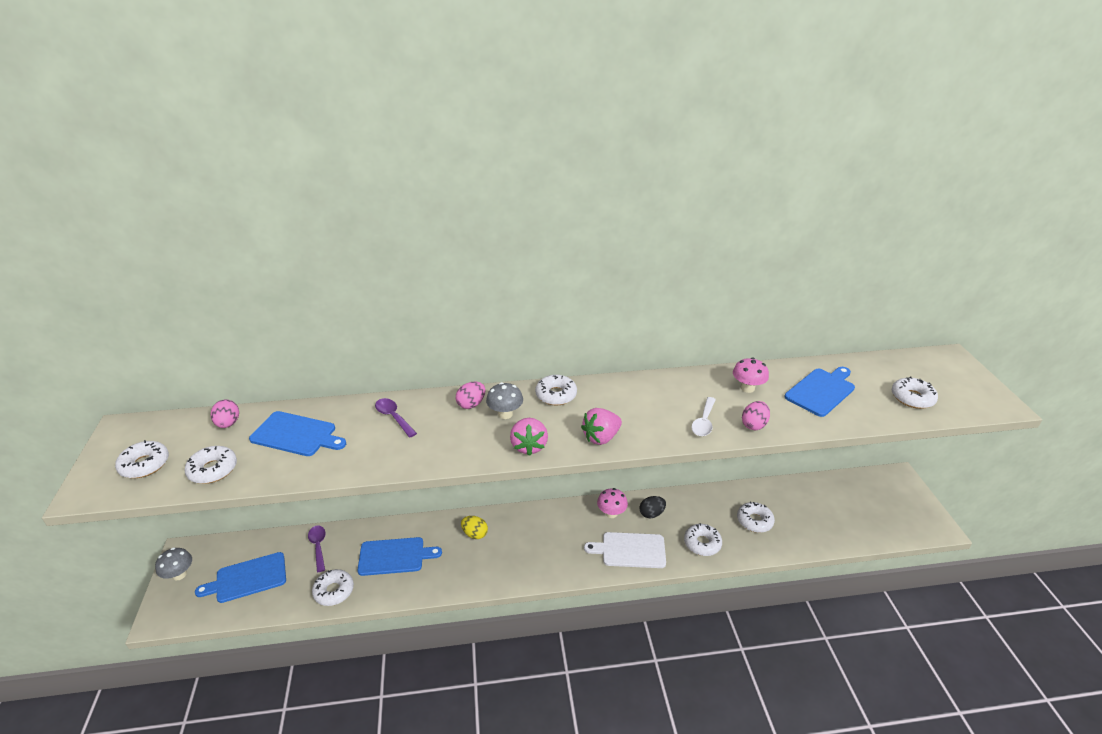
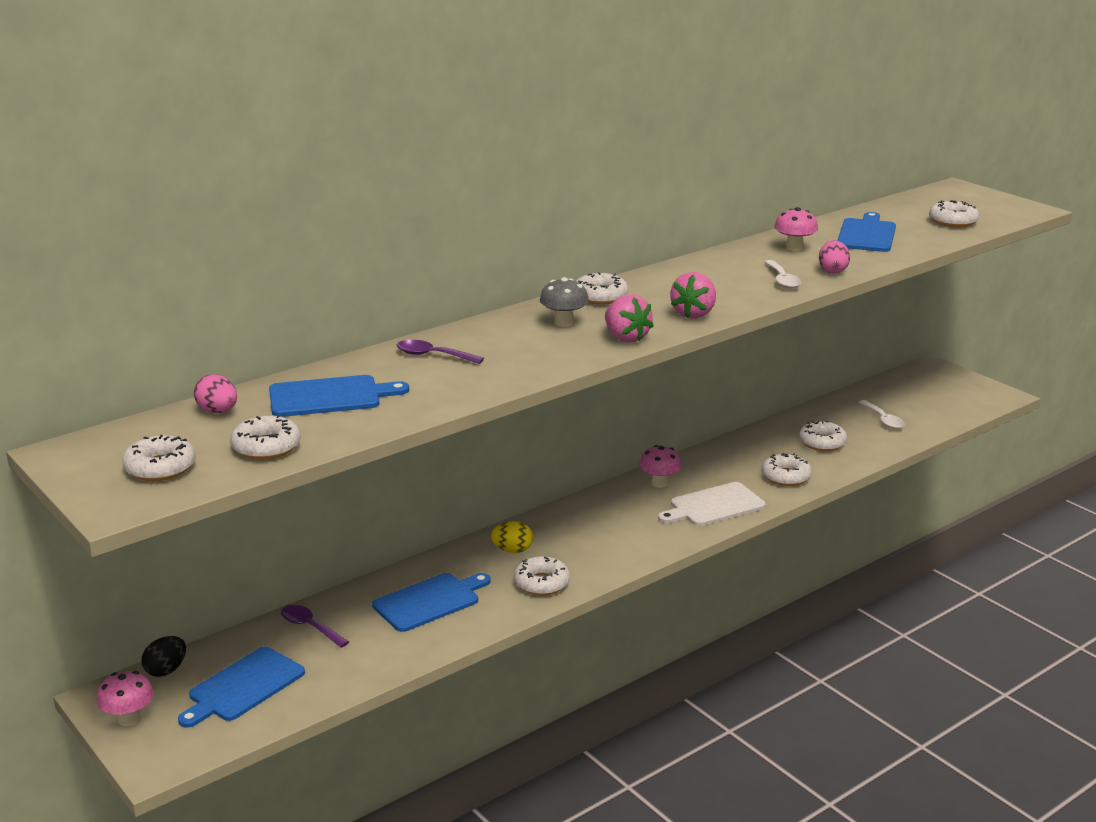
camera: 30 degrees left, 10 degrees down
grey mushroom [155,547,192,581] -> pink mushroom [97,671,154,726]
white donut [312,569,354,606] -> white donut moved to [514,556,570,595]
pink egg [456,382,485,409] -> none
black egg [640,496,666,519] -> black egg moved to [142,636,186,677]
none -> white spoon [858,400,905,429]

